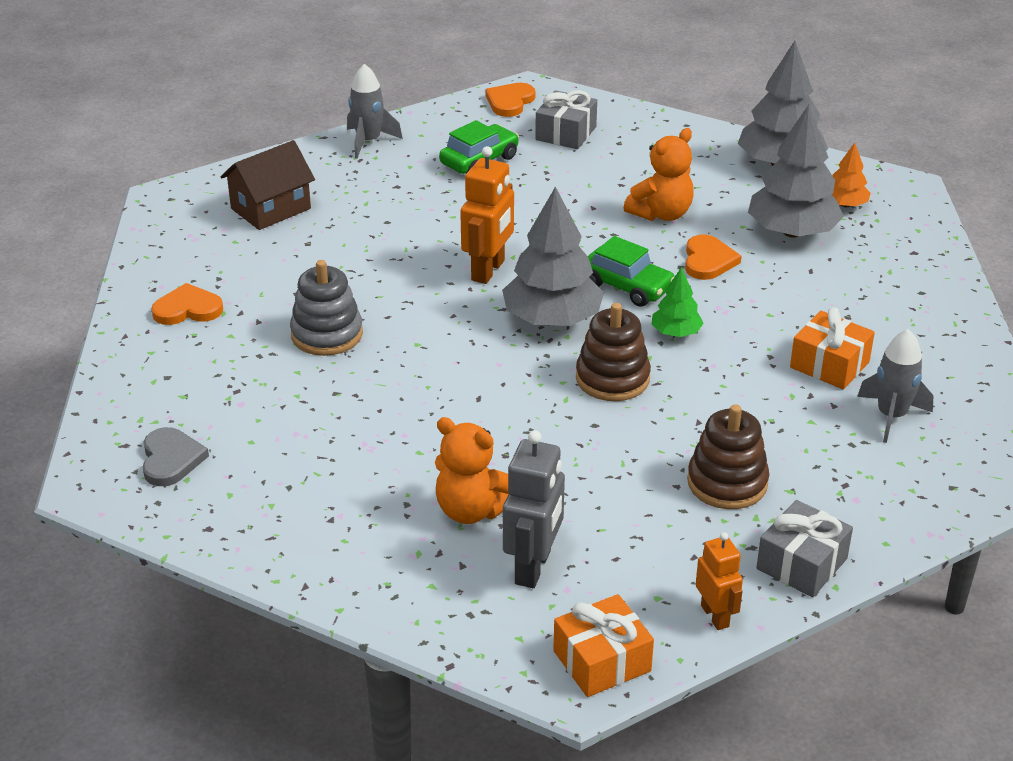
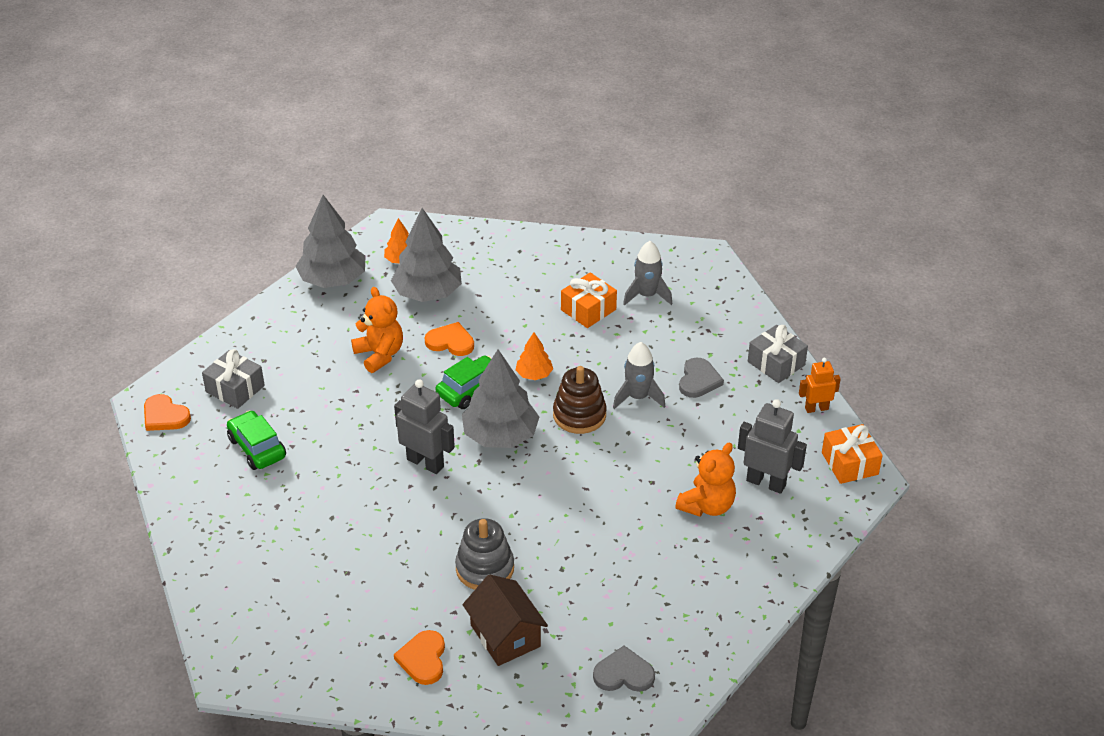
camera: 80 degrees left, 5 degrees up
brown house [221,140,315,230] -> brown house moved to [462,574,548,666]
grey rocket [347,64,403,159] -> grey rocket moved to [613,342,665,409]
orange robot [460,146,514,284] -> grey robot [394,379,455,474]
green tree [651,267,704,337] -> orange tree [515,332,553,380]
brown stacking toy [687,404,769,509] -> grey heart [679,358,724,398]

